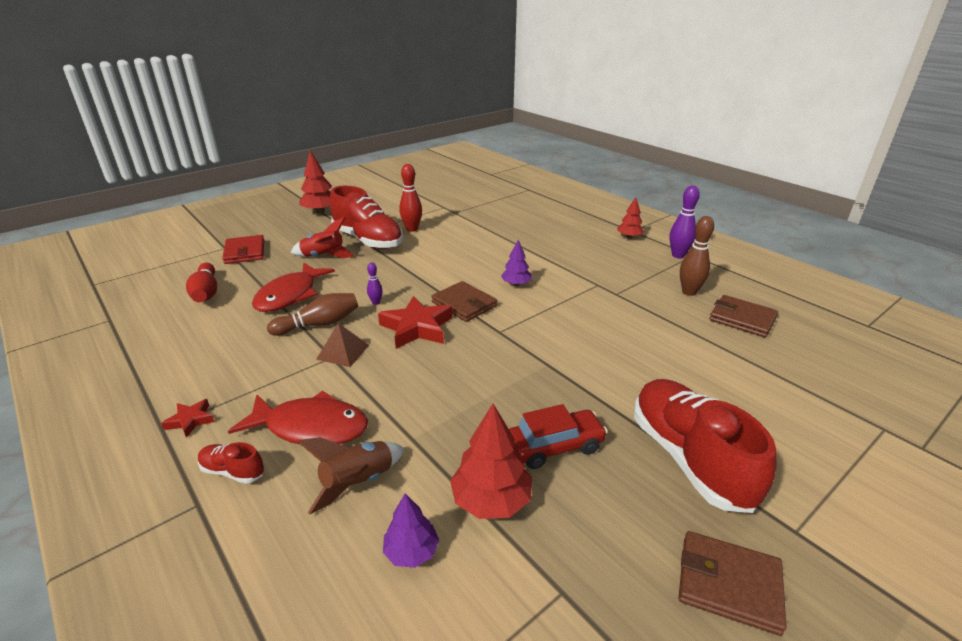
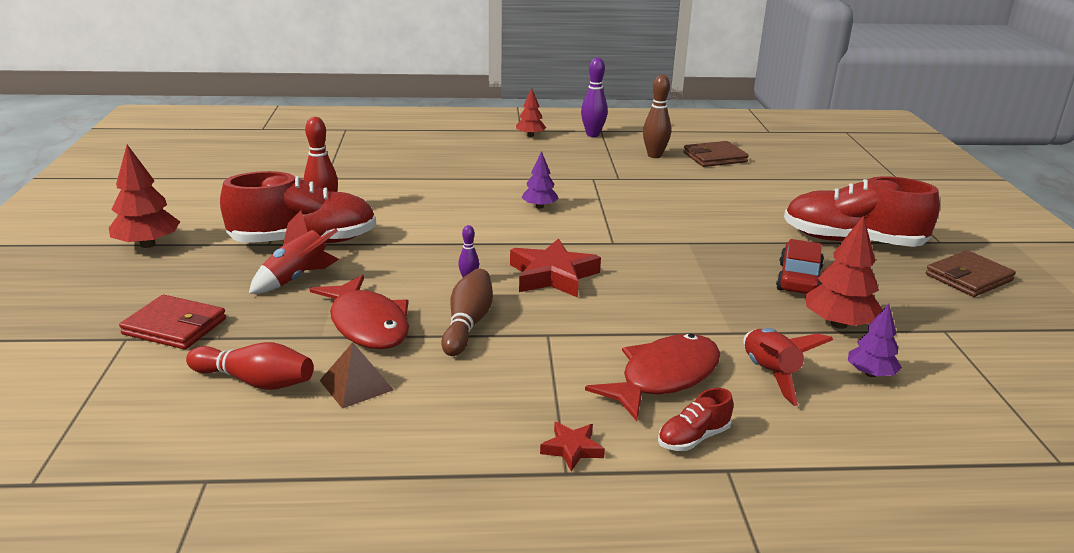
camera: 55 degrees left, 5 degrees down
brown rocket [298,437,405,515] -> red rocket [743,328,833,406]
brown pyramid [316,323,369,367] -> brown pyramid moved to [319,342,394,409]
brown wallet [432,281,497,322] -> none

